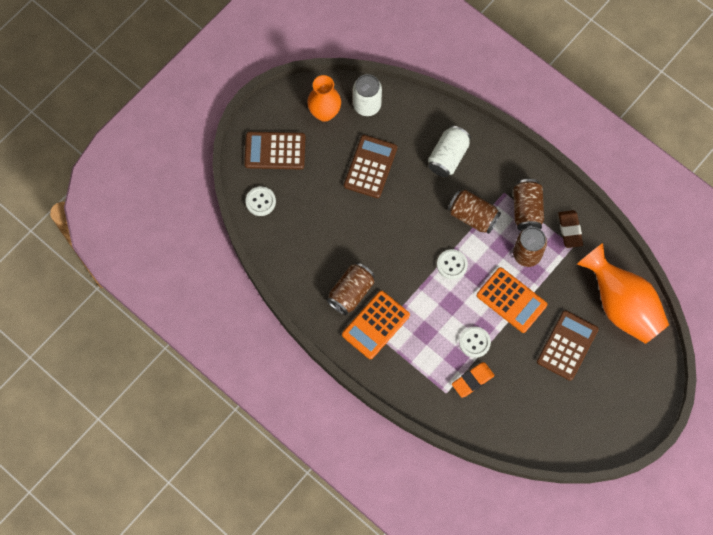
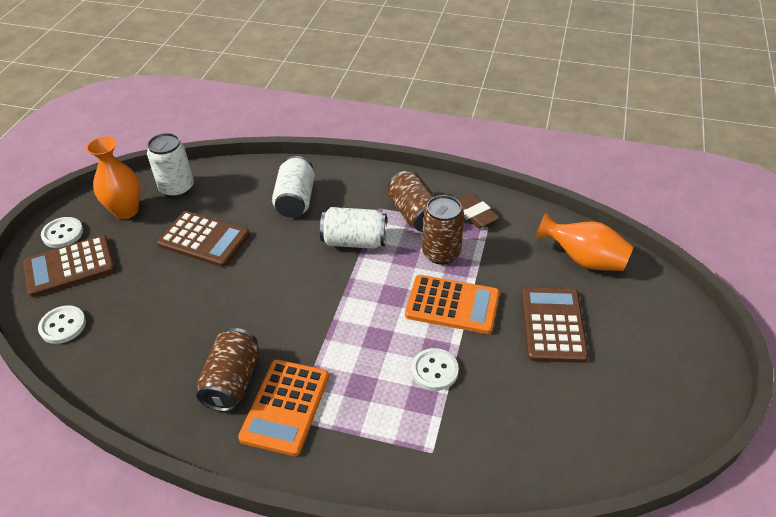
camera: 25 degrees left, 25 degrees down
brown calculator [344,135,397,198] -> brown calculator turned 120 degrees clockwise [157,211,250,267]
white button [437,249,468,280] -> white button moved to [41,217,83,248]
brown can [448,190,501,234] -> white can [320,207,387,249]
orange eraser [452,362,495,398] -> none
orange vase [577,243,669,344] -> orange vase [535,212,633,271], size x0.65

